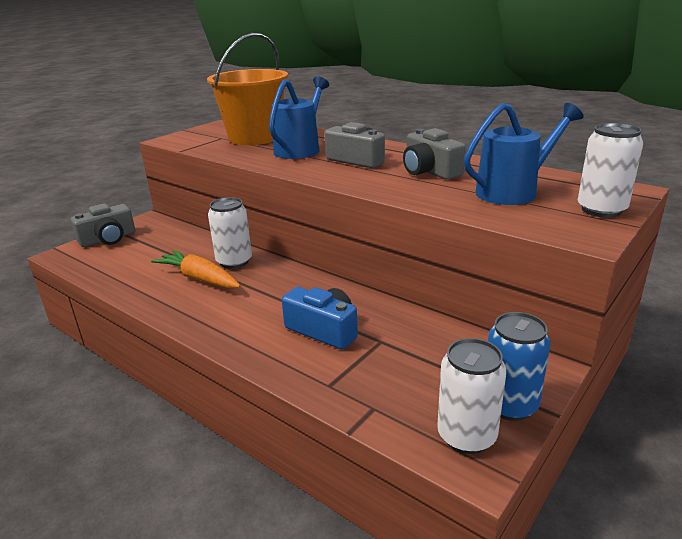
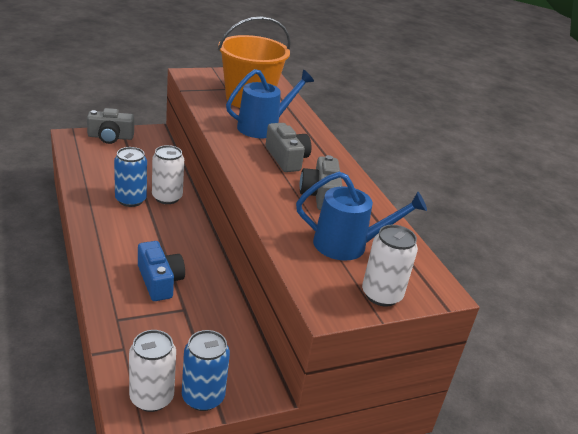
camera: 25 degrees right, 5 degrees up
orange carrot [151,250,241,288] -> blue can [114,147,147,207]

